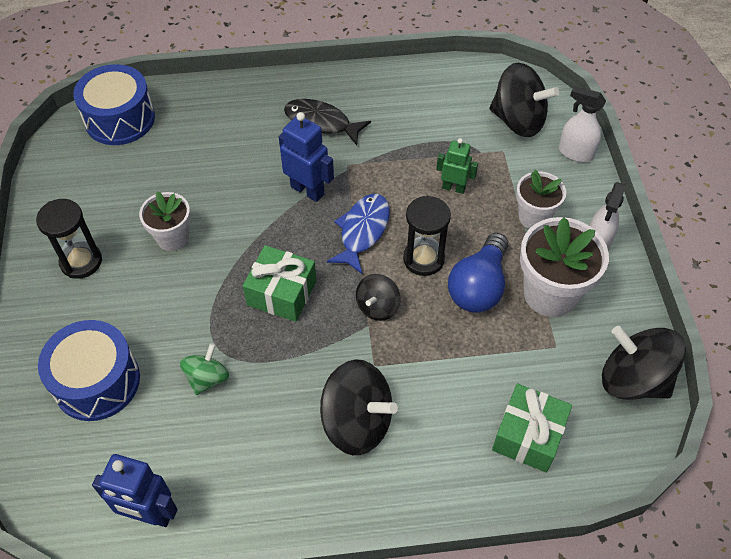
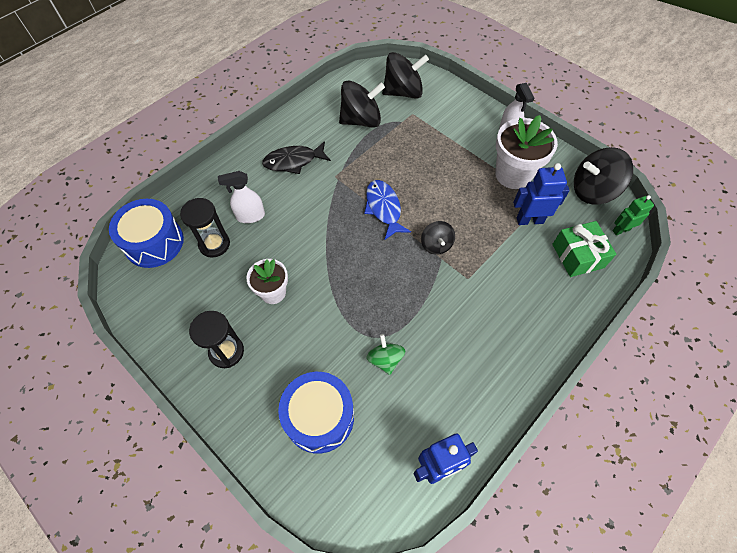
camera: 40 degrees left, 5 degrees up
green gift [243,245,316,322] -> none
blue robot [279,112,334,202] -> blue robot moved to [513,163,570,225]
black spinning top [320,359,398,455] -> black spinning top moved to [339,80,385,127]
black hourglass [403,195,451,276] -> black hourglass moved to [180,198,230,257]
green robot [436,138,478,194] -> green robot moved to [612,195,654,235]
blue light bulb [448,233,508,313] -> none
white flower pot [516,170,566,229] -> none
white spray bottle [559,86,606,162] -> white spray bottle moved to [218,171,265,223]

